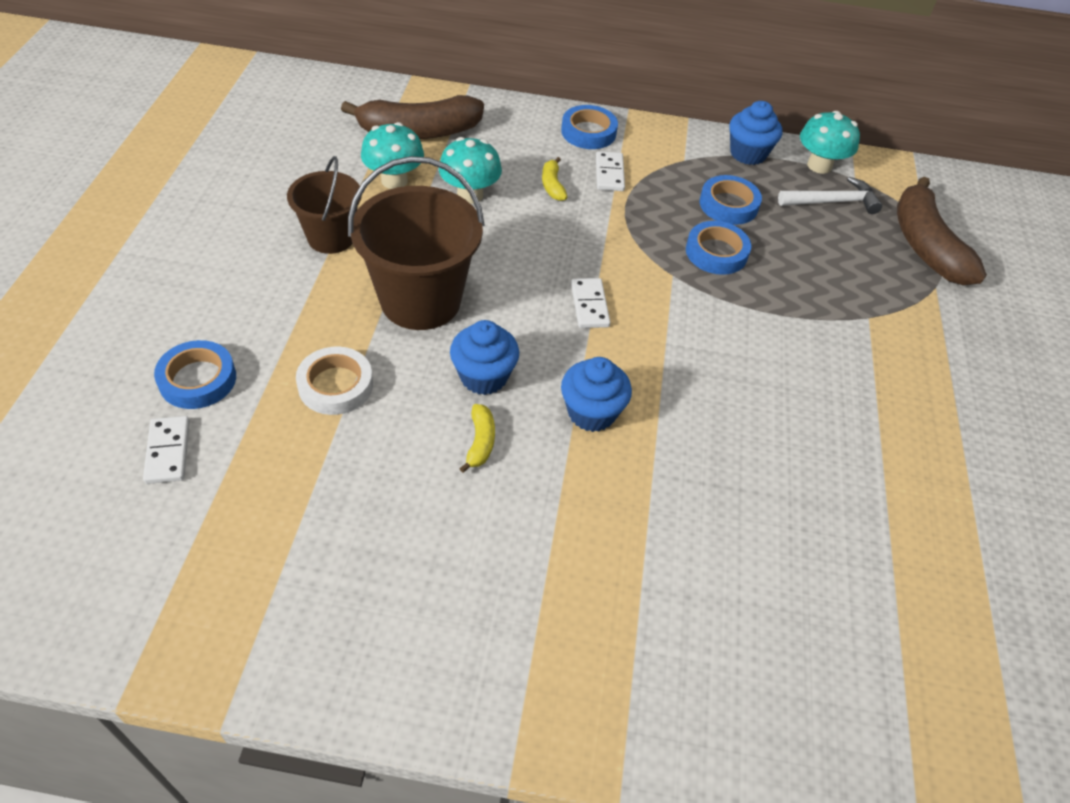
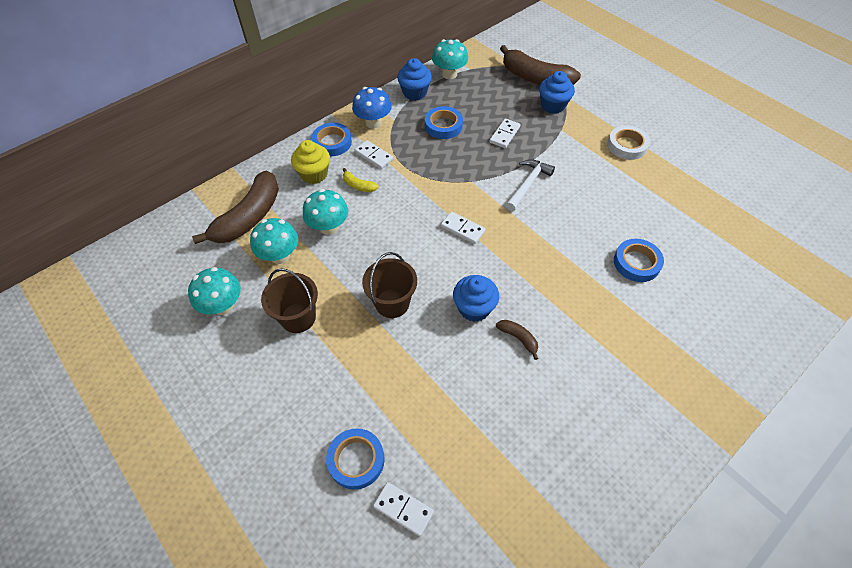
camera: 45 degrees left, 5 degrees up
white tape [296,347,373,415] -> white tape moved to [607,125,650,160]
brown bucket [348,156,485,330] -> brown bucket [362,252,417,318], size x0.61
yellow banana [459,404,495,473] -> brown banana [496,320,538,360]
blue cupcake [561,357,632,432] -> blue cupcake moved to [539,71,575,114]
blue tape [686,221,751,275] -> blue tape moved to [614,239,664,282]
white hammer [778,177,882,214] -> white hammer moved to [506,159,555,211]
none -> turquoise mushroom [188,267,241,315]
none -> yellow cupcake [291,140,330,184]
none -> blue mushroom [352,87,392,129]
none -> white domino [490,119,521,148]

